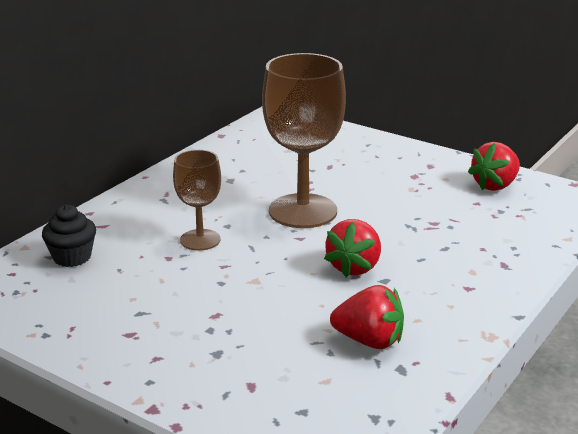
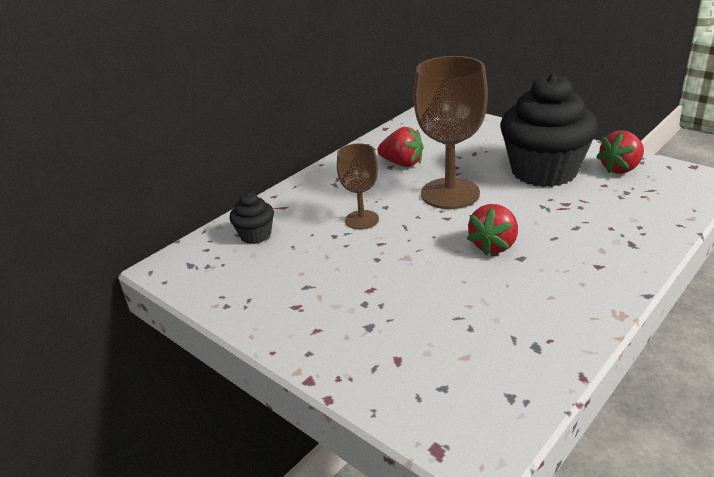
camera: 10 degrees right, 5 degrees up
red strawberry [330,285,404,349] -> red strawberry moved to [377,127,423,167]
none -> black cupcake [500,73,598,187]

